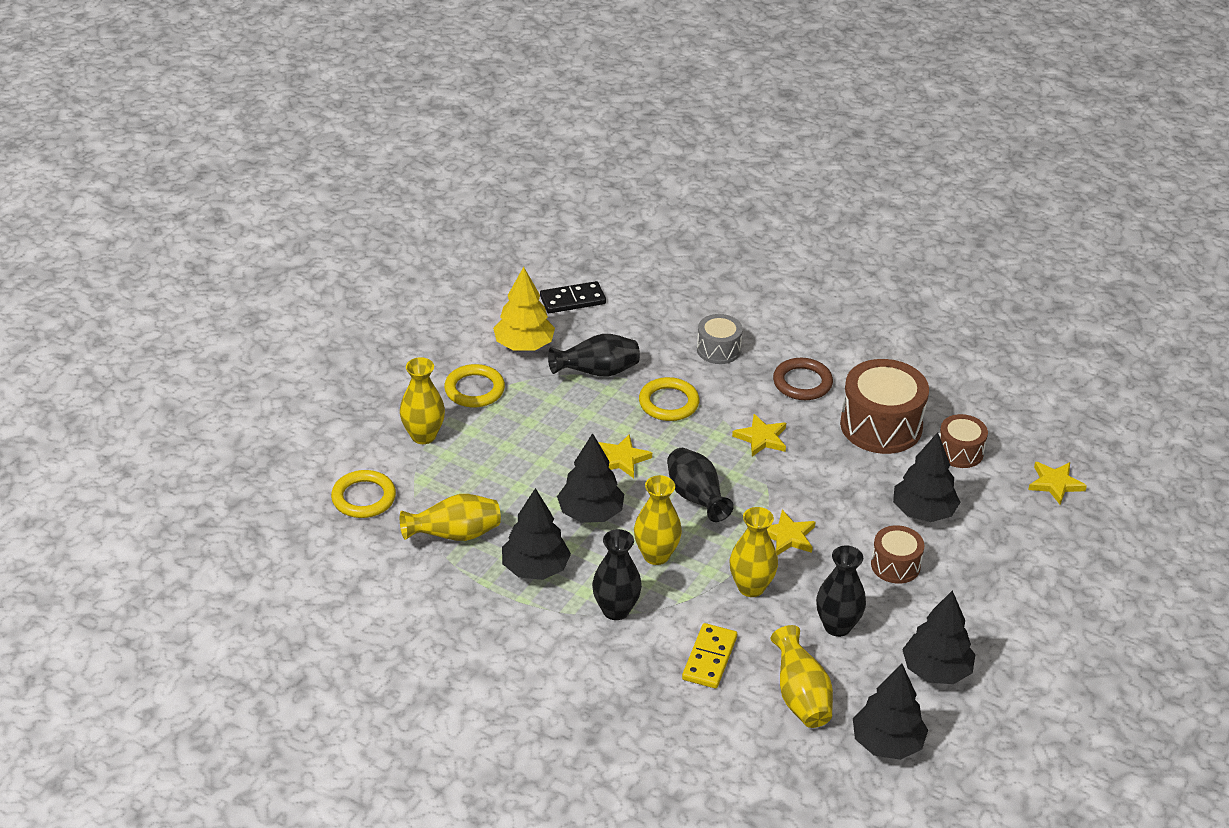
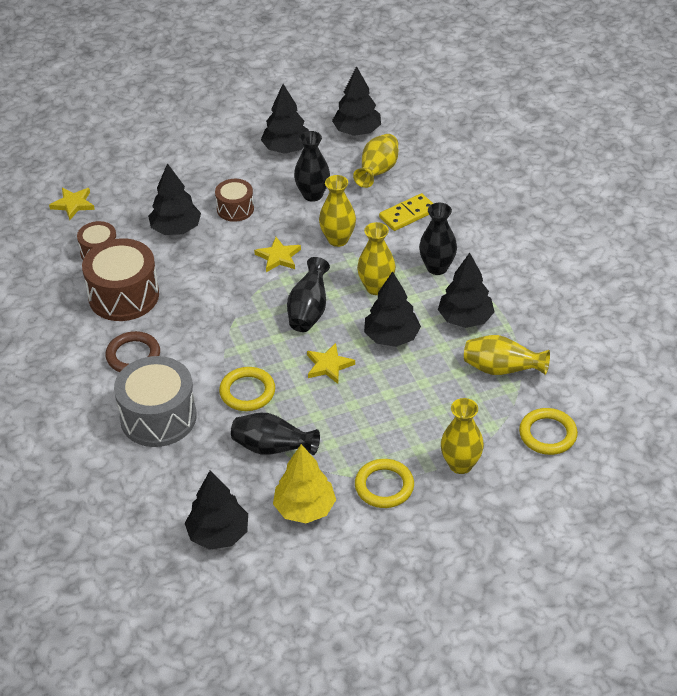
camera: 140 degrees left, 5 degrees up
black domino [540,281,606,313] -> black tree [185,470,248,550]
grey drum [697,314,743,364] -> grey drum [114,356,197,447], size x1.79
yellow star [732,414,786,457] -> none

